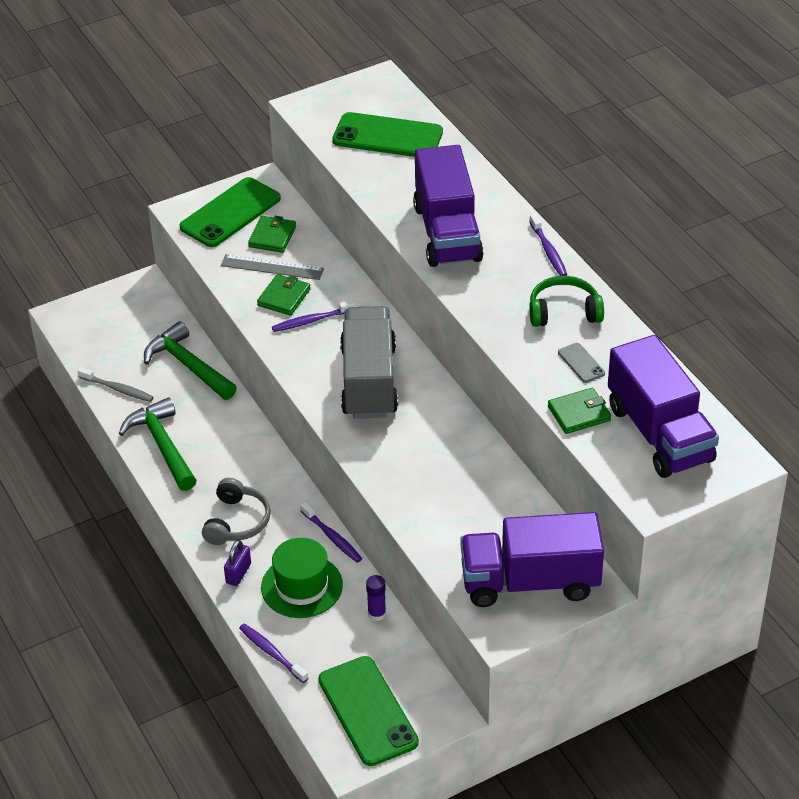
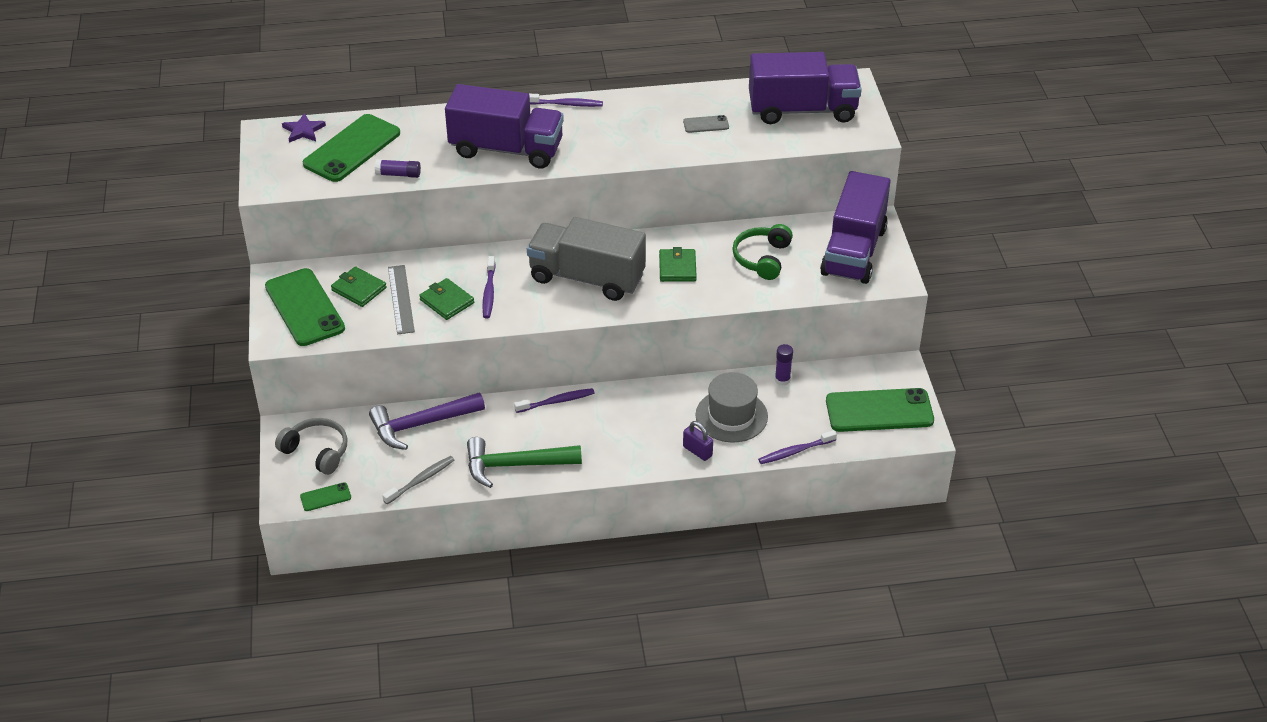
camera: 70 degrees left, 0 degrees up
green hammer [144,321,237,400] -> purple hammer [369,392,485,450]
grey headphones [202,478,271,545] -> grey headphones moved to [275,418,347,475]
grey ruler [221,254,324,280] -> grey ruler turned 45 degrees counterclockwise [388,265,415,334]
green hat [261,538,343,618] -> grey hat [695,372,768,443]
purple toothbrush [300,502,362,563] -> purple toothbrush moved to [514,388,594,413]
green headphones [529,276,604,327] -> green headphones moved to [732,224,793,280]
green wallet [548,388,611,434] -> green wallet moved to [659,247,697,282]
none -> purple star [282,113,326,143]
none -> green phone [300,482,351,511]
none -> purple glue stick [375,159,421,178]

